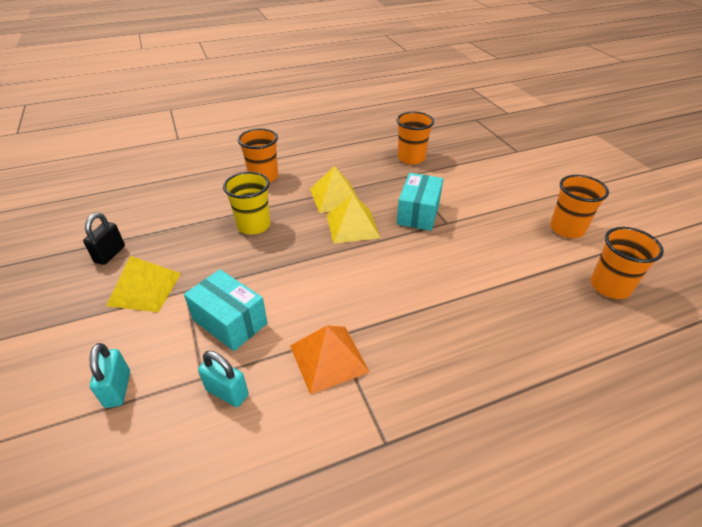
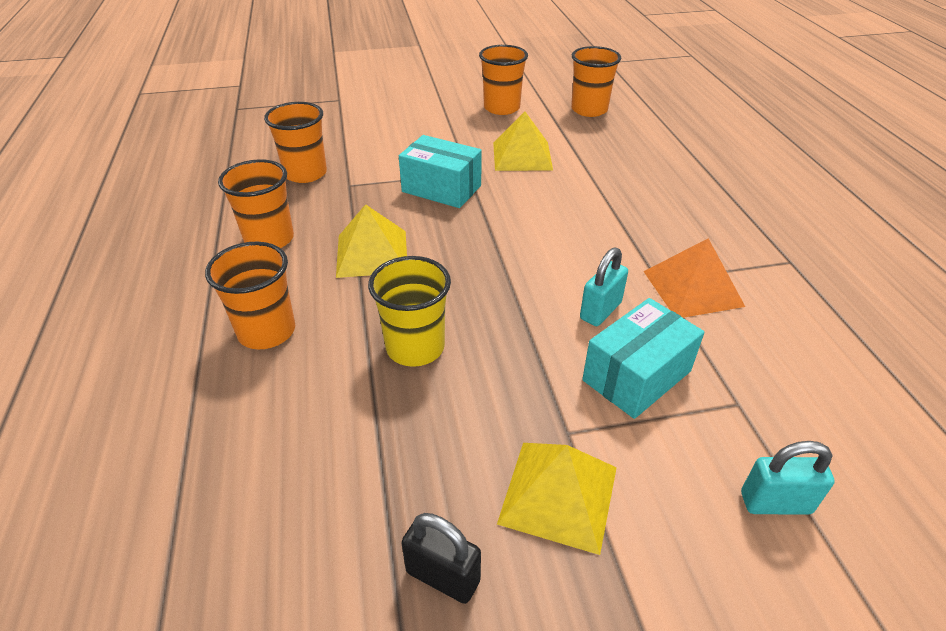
camera: 80 degrees left, 0 degrees up
turquoise padlock [198,351,249,407] -> turquoise padlock moved to [580,247,628,326]
yellow pyramid [327,194,380,244] -> yellow pyramid moved to [493,111,553,171]
none -> orange cup [218,159,294,248]

